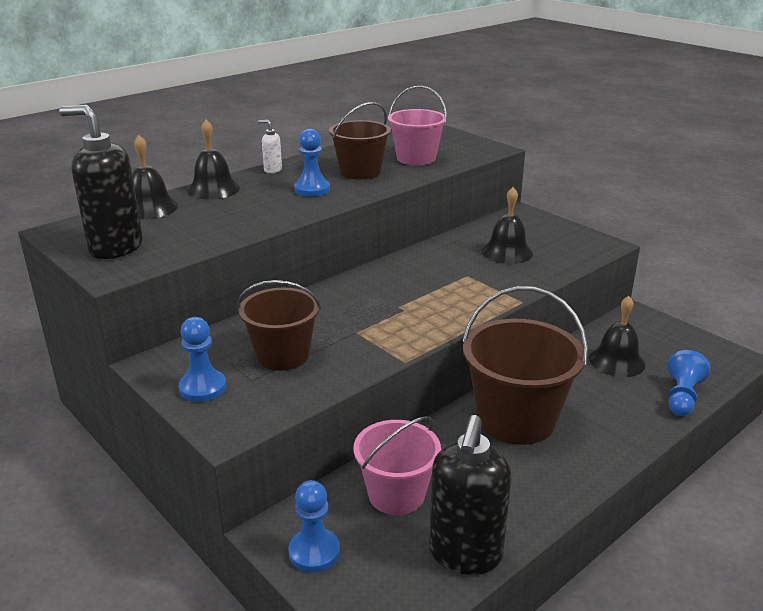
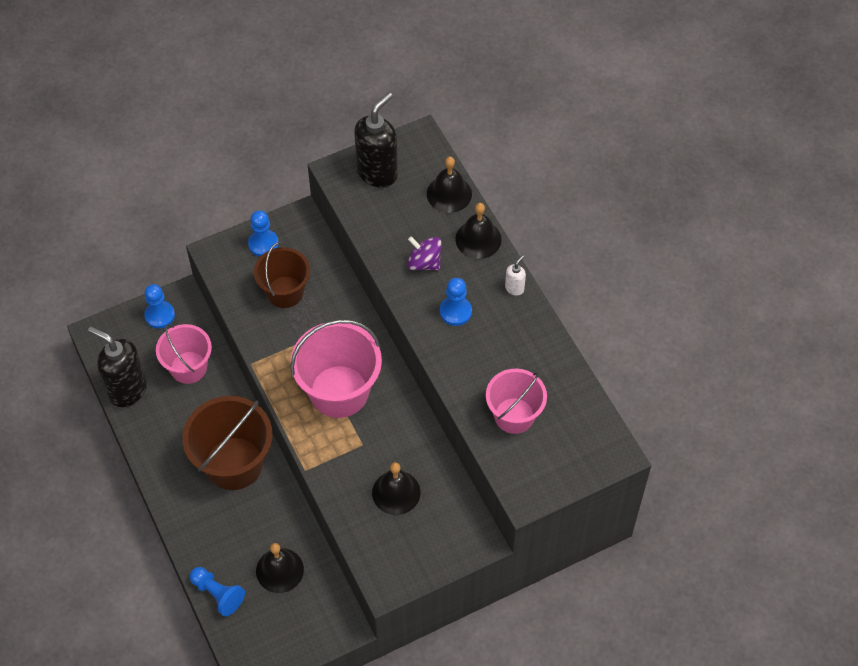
camera: 105 degrees right, 30 degrees up
brown bucket [329,102,391,180] -> none
none -> pink bucket [290,320,382,418]
none -> purple spinning top [407,236,442,270]

